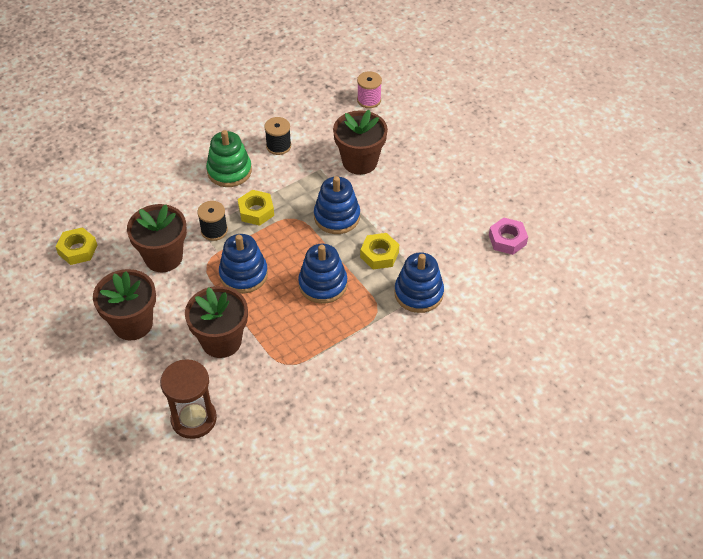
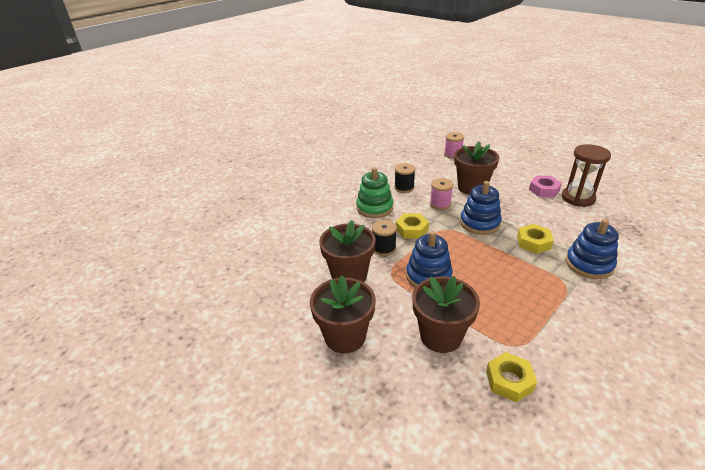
camera: 10 degrees left, 15 degrees down
yellow nut [56,227,98,265] -> yellow nut moved to [486,352,537,402]
brown hourglass [160,359,217,439] -> brown hourglass moved to [562,144,611,207]
blue stacking toy [298,244,347,304] -> none
pink nut [489,218,528,255] -> pink nut moved to [529,175,562,198]
none -> pink spool [430,178,453,210]

